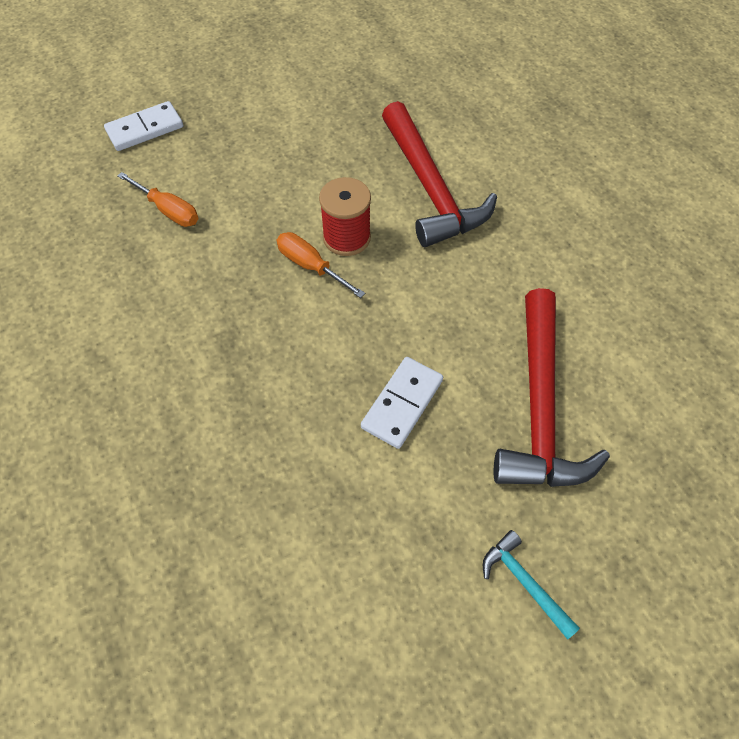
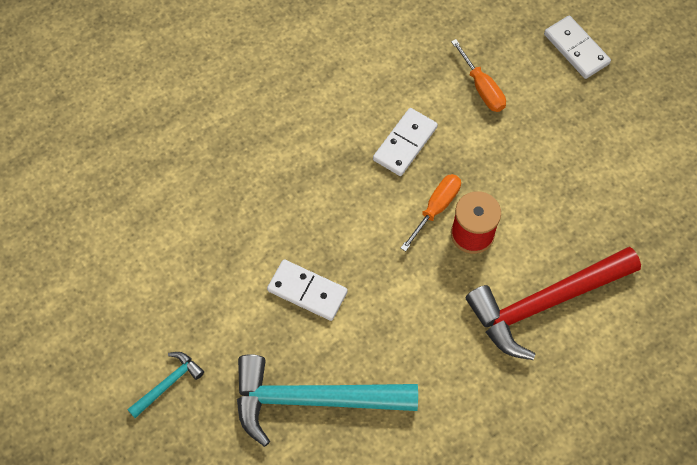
camera: 85 degrees right, 5 degrees up
orange screwdriver [117,172,199,227] -> orange screwdriver turned 60 degrees counterclockwise [451,39,506,112]
red hammer [494,288,610,487] -> turquoise hammer [237,354,418,447]
none -> white domino [373,108,438,176]

